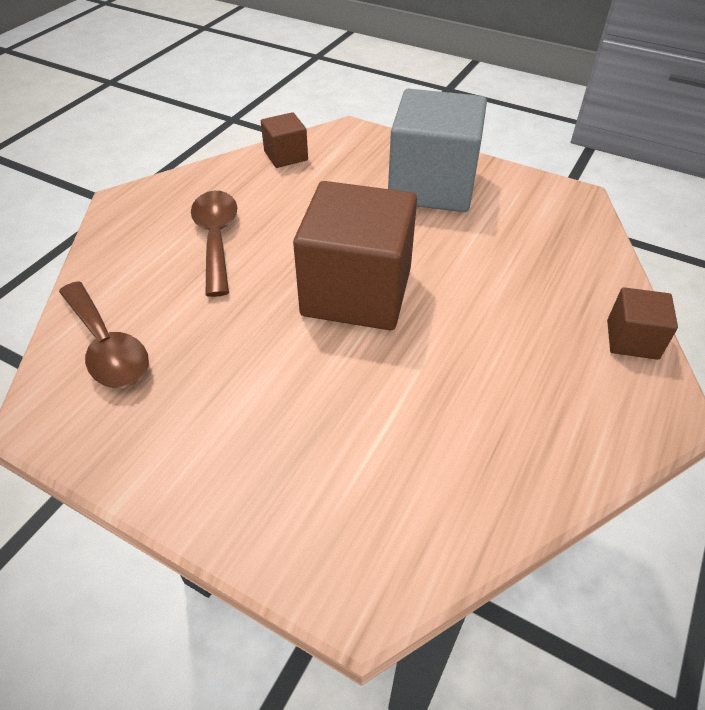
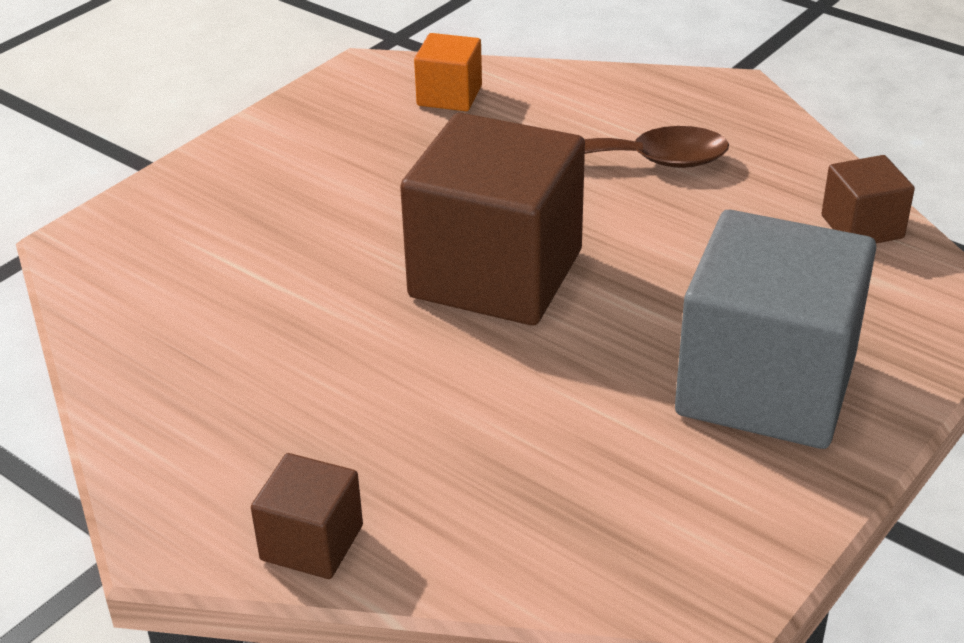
camera: 100 degrees right, 10 degrees down
brown spoon [59,281,149,388] -> orange cube [414,33,482,111]

